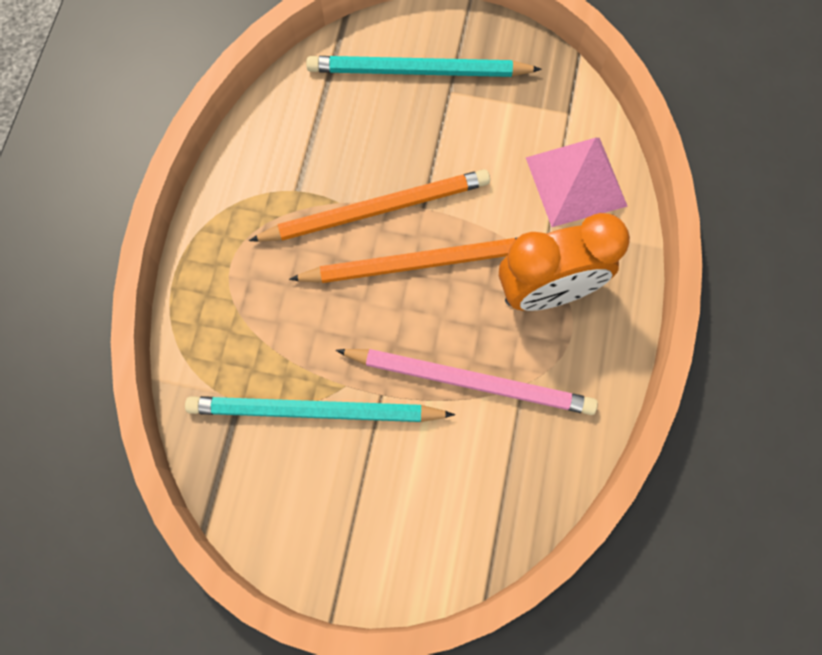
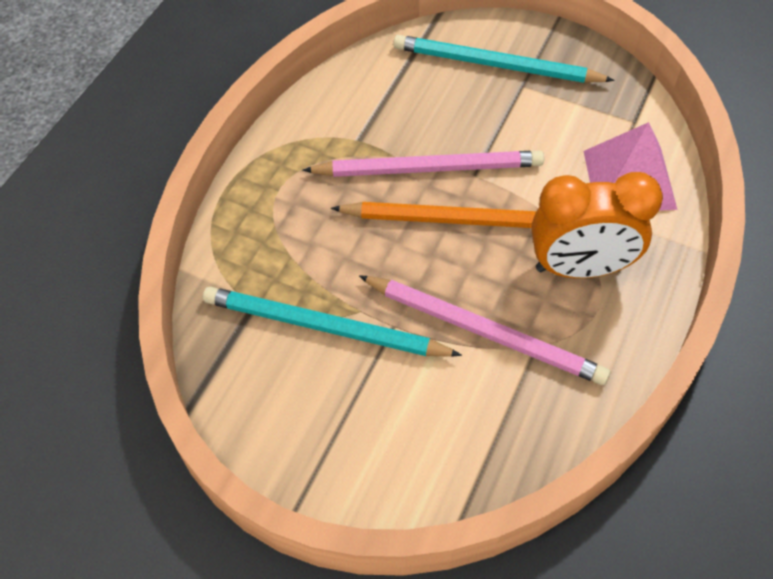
camera: 15 degrees right, 15 degrees down
orange pencil [249,169,490,242] -> pink pencil [302,151,544,177]

